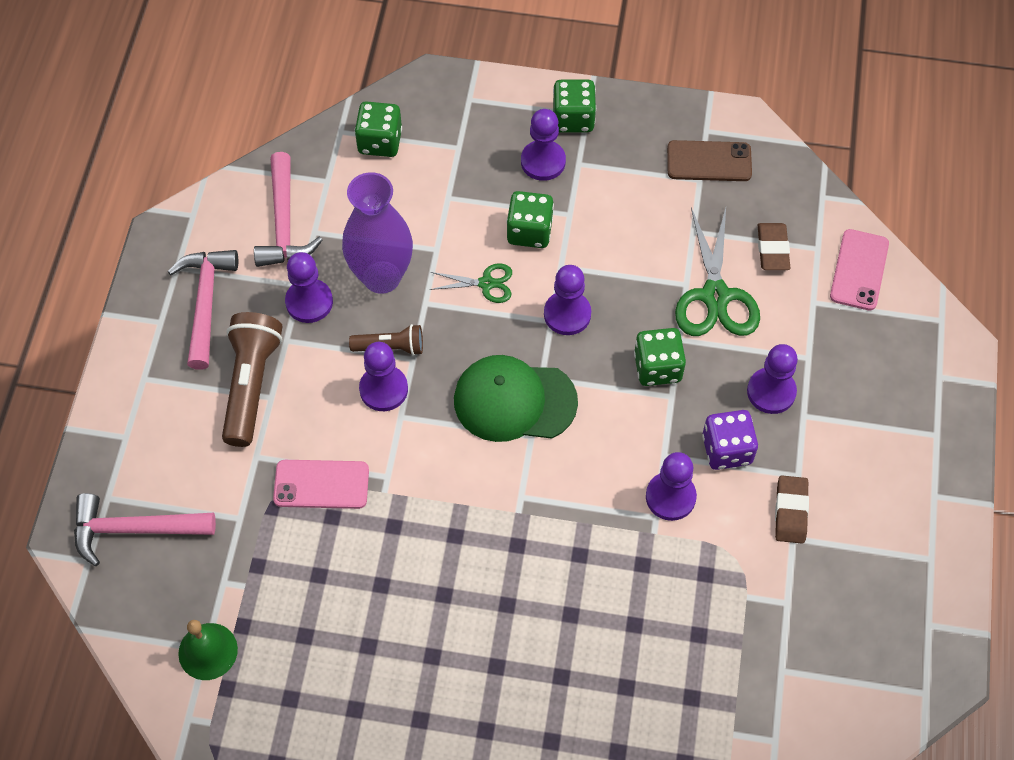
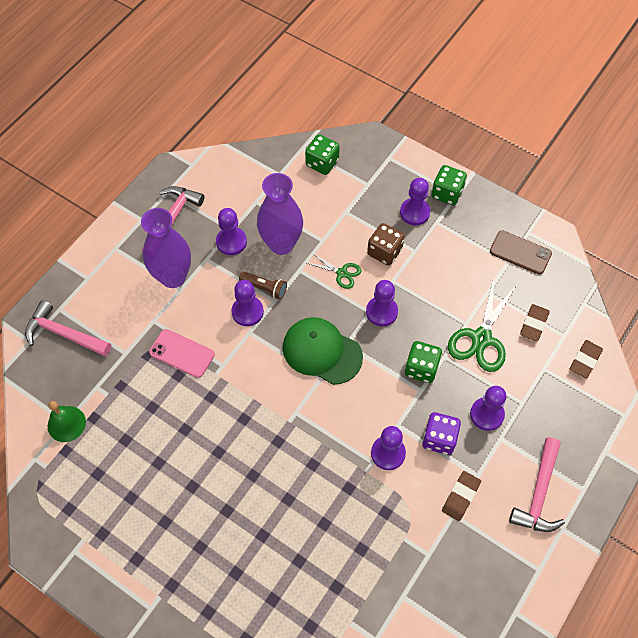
camera: 25 degrees right, 0 degrees up
brown flashlight [222,312,283,447] -> purple vase [141,208,191,288]
pink hammer [254,152,323,267] -> pink hammer moved to [509,437,565,532]
green dice [506,191,554,248] -> brown dice [367,223,404,266]
pink phone [830,229,889,311] -> brown eraser [570,340,603,379]

